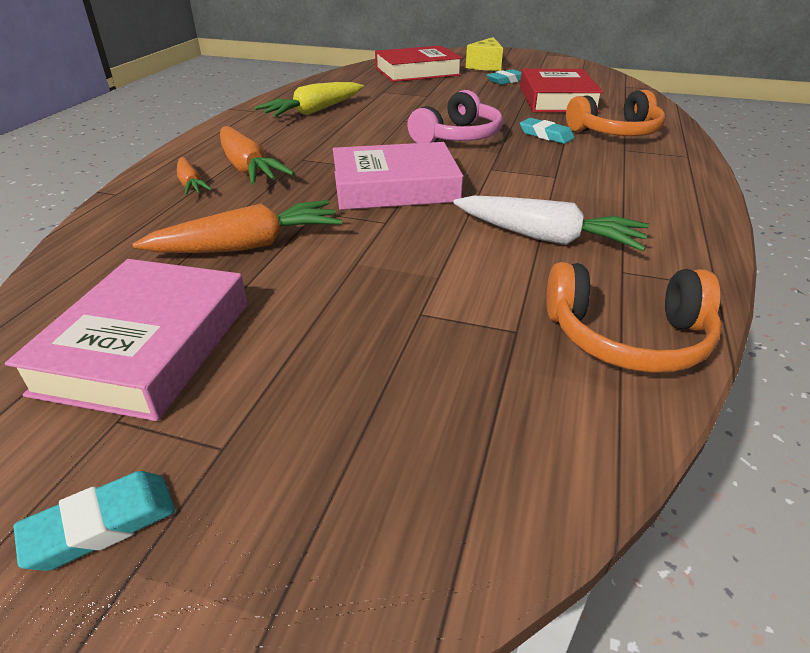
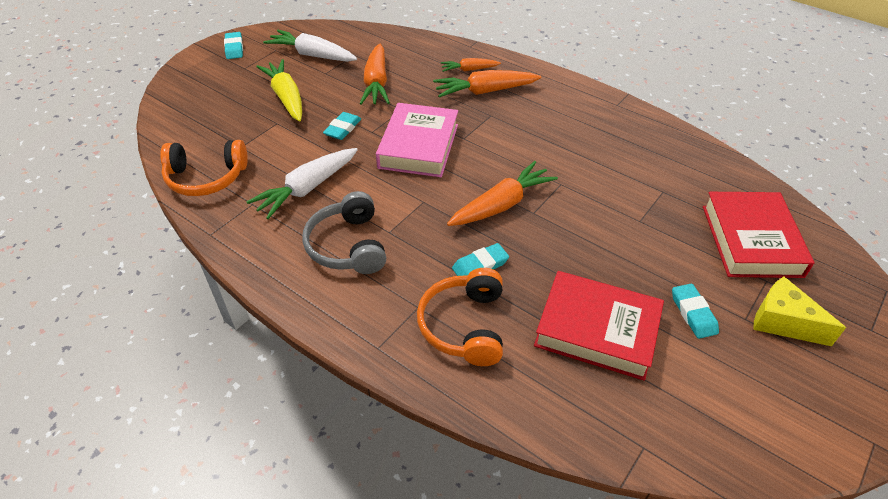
camera: 110 degrees right, 10 degrees up
pink book [5,259,247,421] -> white carrot [263,30,357,62]
yellow carrot [255,82,364,117] -> yellow carrot moved to [256,59,302,122]
pink headphones [407,90,503,143] -> orange carrot [447,161,558,226]
orange headphones [546,262,722,373] -> orange headphones turned 120 degrees counterclockwise [160,140,248,196]
none -> grey headphones [302,191,386,274]
none -> turquoise eraser [323,112,361,140]

